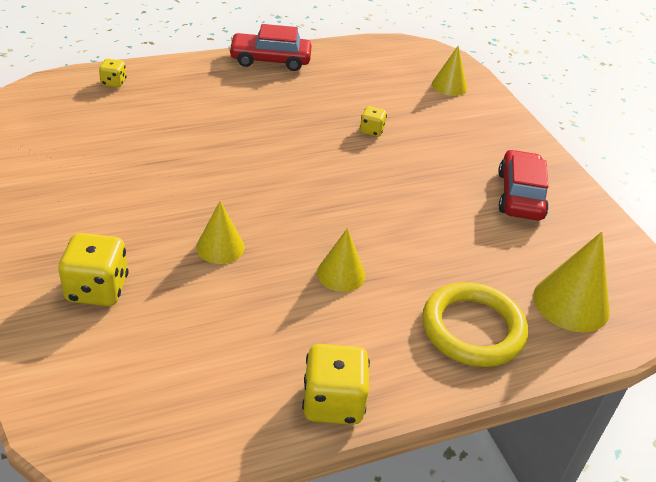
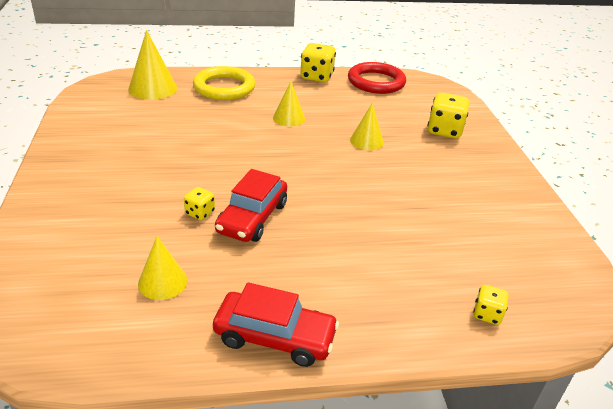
camera: 165 degrees left, 5 degrees down
yellow cone [432,45,467,96] -> yellow cone moved to [138,236,187,300]
red car [498,150,549,221] -> red car moved to [215,169,287,242]
none -> red ring [348,62,406,94]

